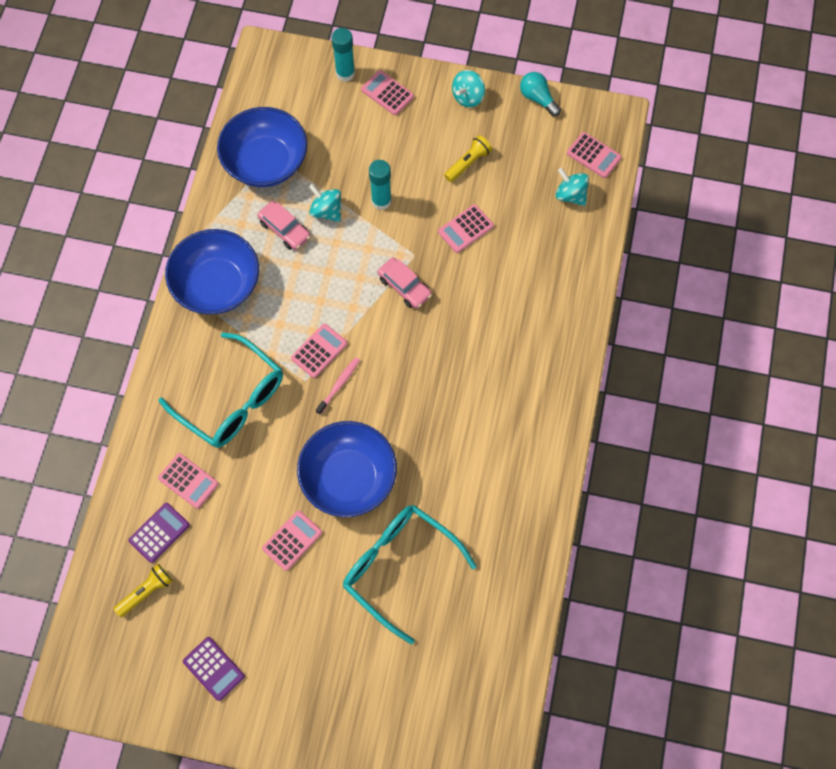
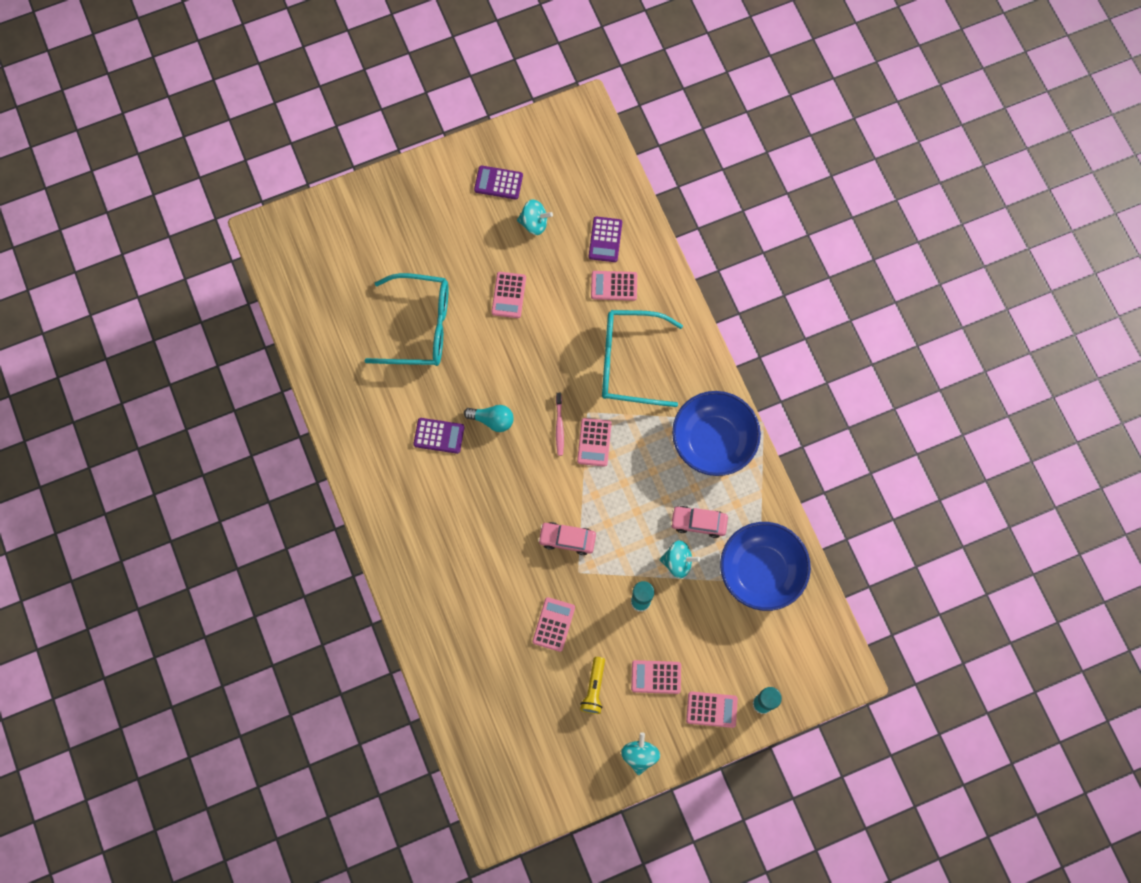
camera: 145 degrees right, 5 degrees up
yellow flashlight [113,564,173,617] -> none
blue bowl [297,421,397,517] -> none
turquoise light bulb [520,72,561,116] -> turquoise light bulb moved to [464,405,514,432]
turquoise spinning top [556,168,589,206] -> turquoise spinning top moved to [517,199,553,235]
pink calculator [567,132,622,178] -> pink calculator moved to [631,660,681,694]
none -> purple calculator [414,418,464,454]

